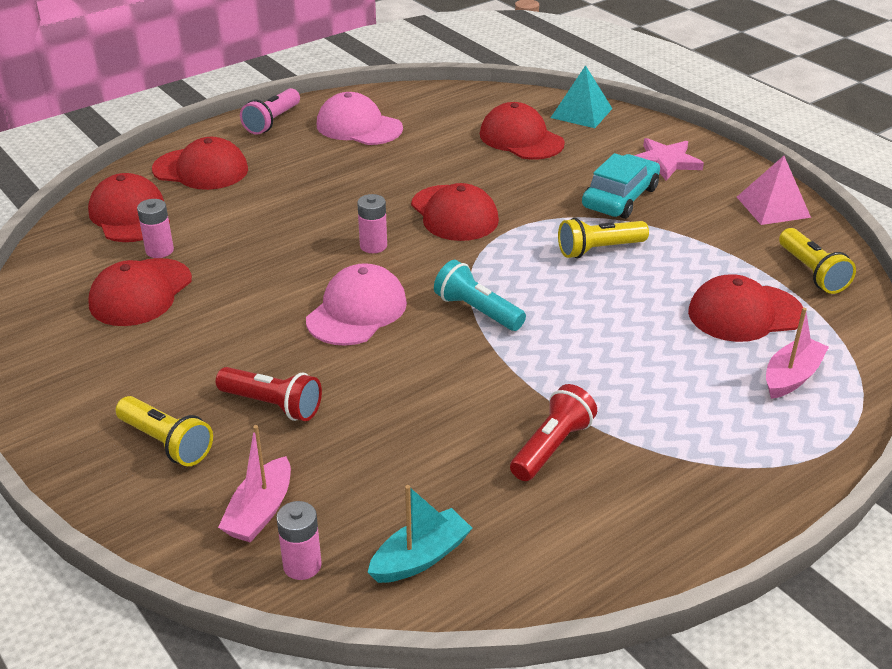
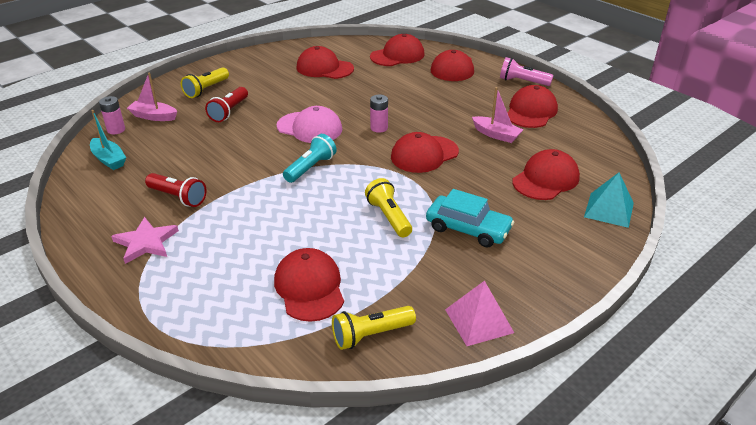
camera: 85 degrees right, 0 degrees up
pink battery [137,199,174,258] -> none
pink cap [317,92,403,145] -> red cap [507,85,558,128]
pink star [634,138,704,181] -> pink star moved to [111,217,179,264]
pink boat [766,308,829,399] -> pink boat moved to [472,87,523,143]

